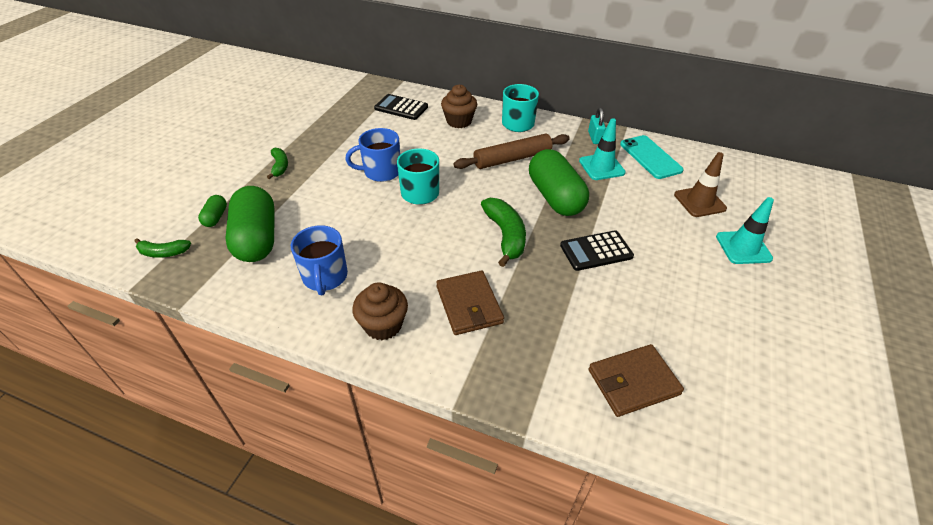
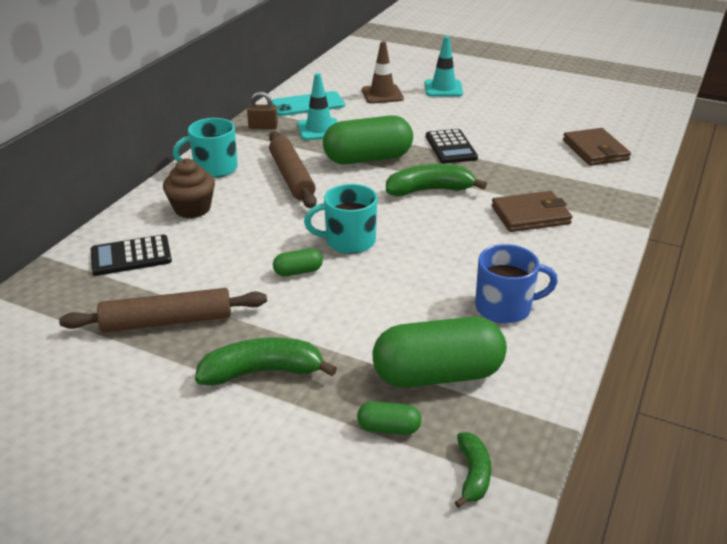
camera: 85 degrees left, 10 degrees down
green banana [267,148,288,179] -> green banana [195,337,337,386], size x1.71
blue mug [345,128,400,182] -> green capsule [273,248,323,277]
brown cupcake [352,282,408,340] -> none
black calculator [374,94,428,120] -> black calculator turned 45 degrees clockwise [91,234,172,276]
turquoise padlock [588,108,606,144] -> brown padlock [247,91,278,129]
none -> brown rolling pin [59,288,267,332]

